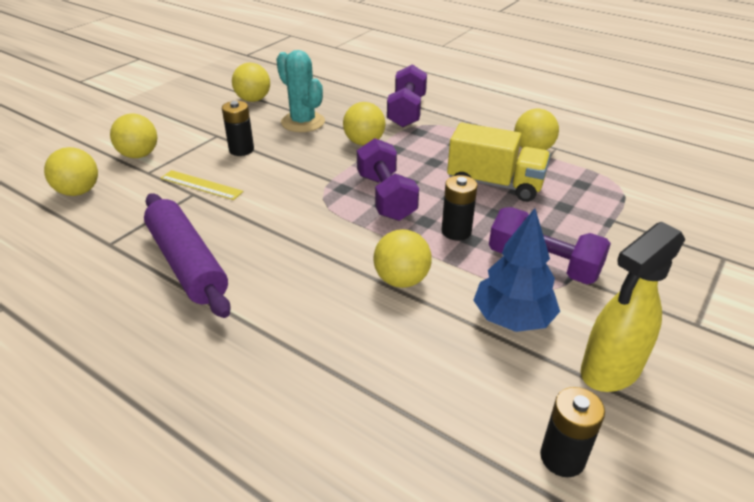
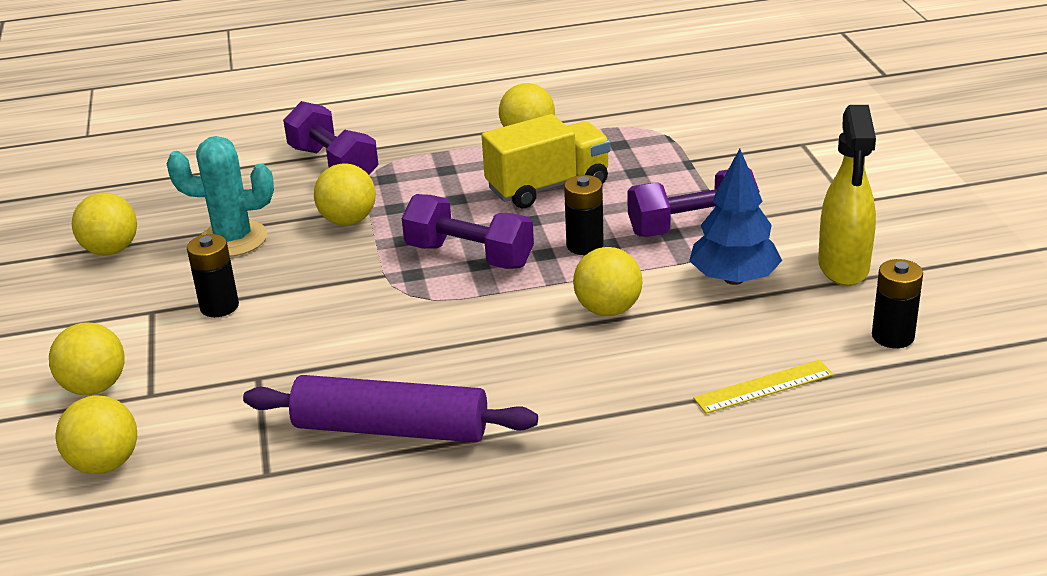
camera: 45 degrees left, 5 degrees down
yellow ruler [161,170,244,200] -> yellow ruler moved to [693,360,834,414]

